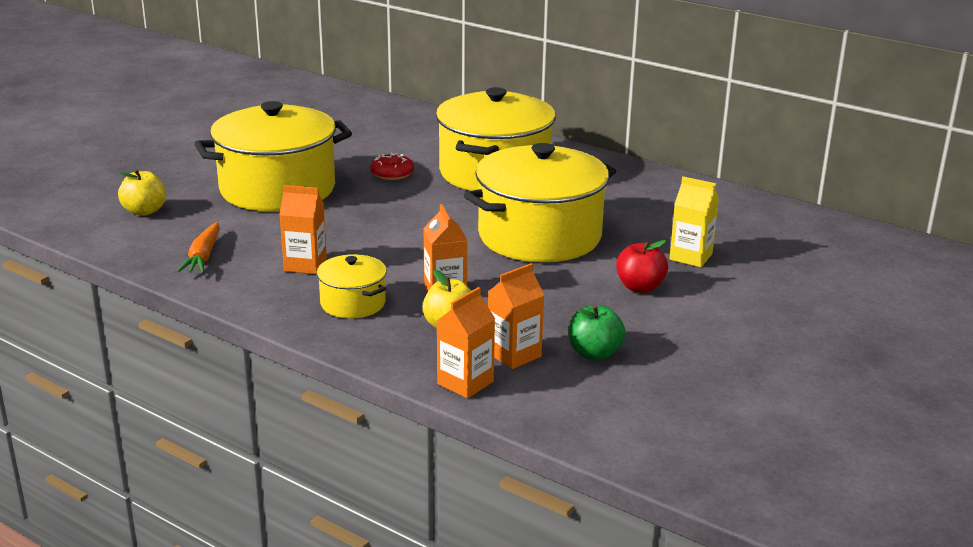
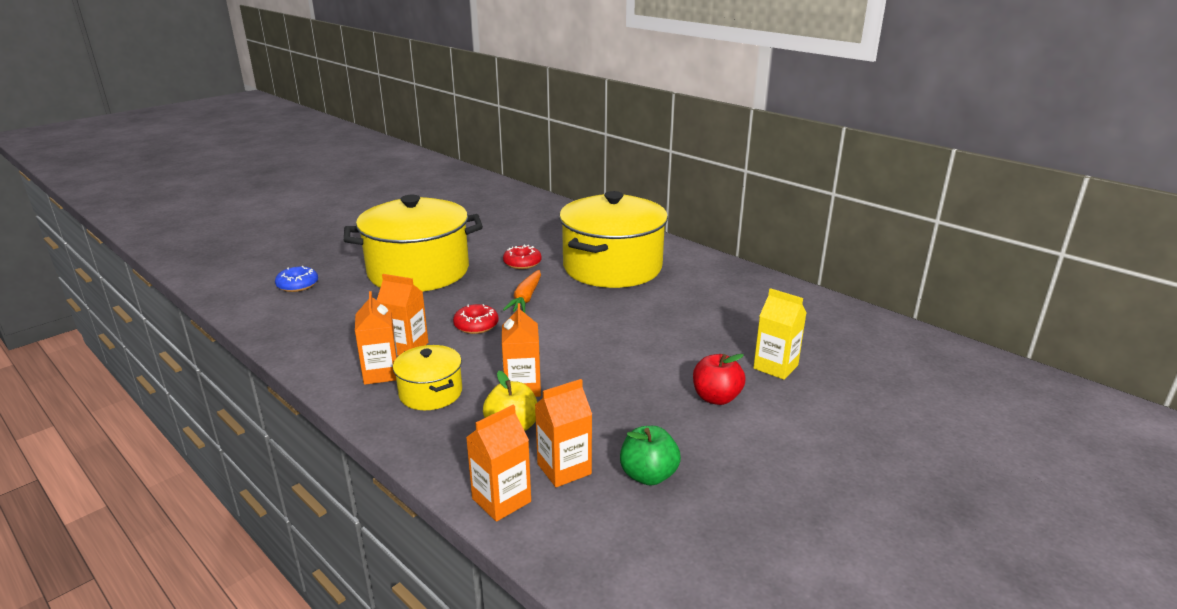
camera: 10 degrees right, 0 degrees up
yellow apple [118,169,166,216] -> blue donut [275,266,318,292]
orange carrot [177,222,220,273] -> orange carrot moved to [503,270,541,313]
yellow pot [464,143,616,262] -> none
none -> orange carton [355,291,398,385]
none -> red donut [453,304,499,334]

